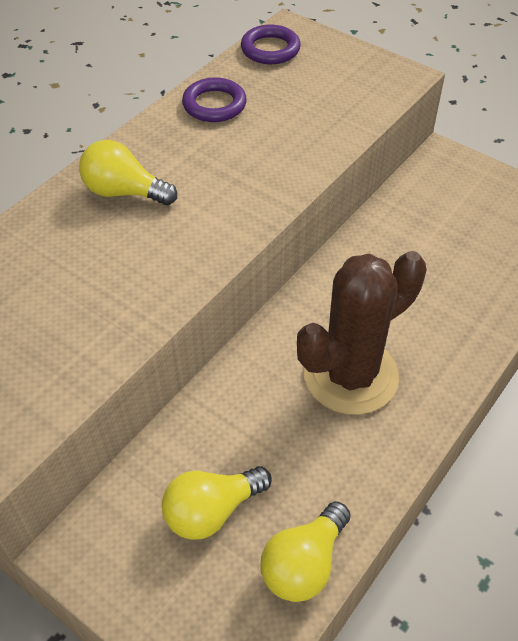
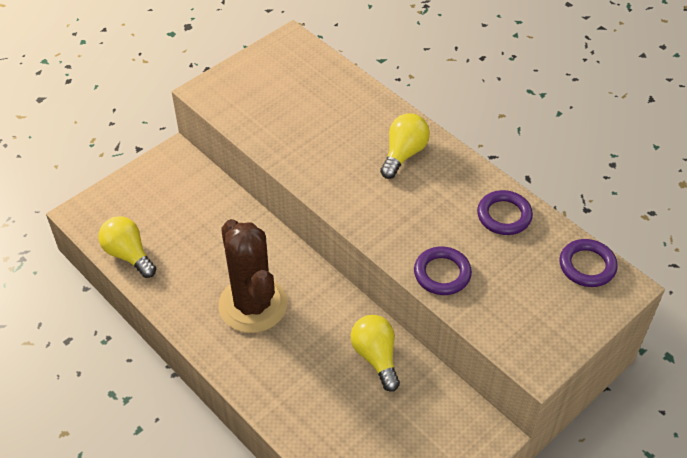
camera: 100 degrees right, 0 degrees up
yellow light bulb [162,466,272,540] -> yellow light bulb moved to [351,315,400,392]
none -> purple ring [414,246,472,295]

